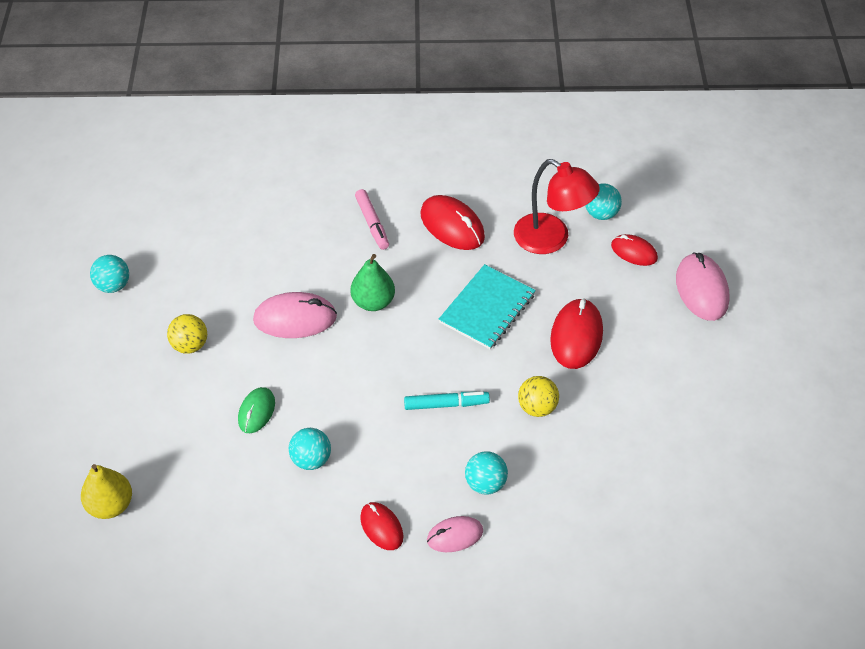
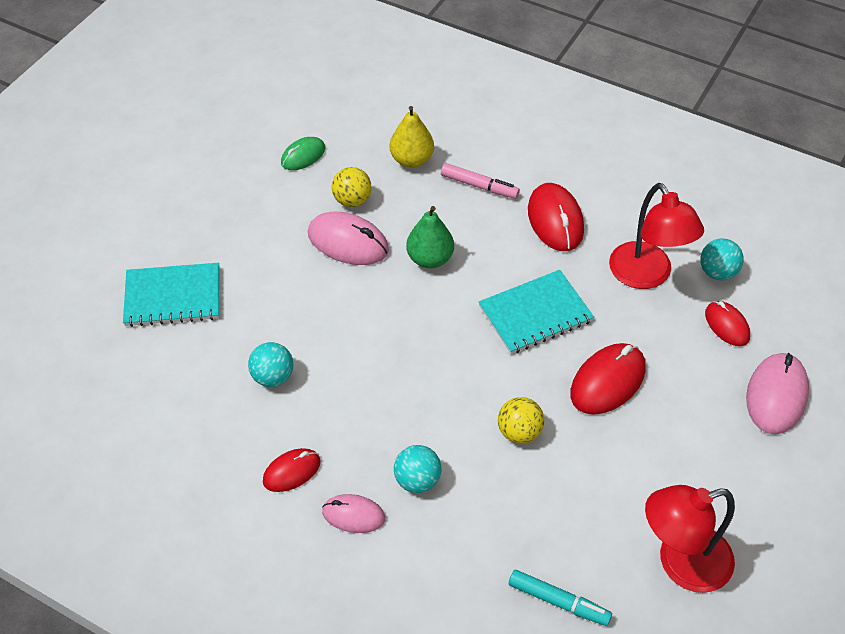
camera: 30 degrees right, 0 degrees up
yellow pear [81,464,132,519] -> yellow pear moved to [390,106,434,168]
turquoise ball [90,255,129,293] -> none
yellow ball [167,314,207,354] -> yellow ball moved to [332,167,372,207]
green mouse [238,387,275,433] -> green mouse moved to [281,137,325,170]
pink marker [355,189,389,250] -> pink marker turned 75 degrees counterclockwise [441,163,520,199]
red mouse [360,502,403,550] -> red mouse turned 60 degrees clockwise [263,448,321,492]
turquoise marker [404,392,490,410] -> turquoise marker moved to [509,570,612,626]
none -> turquoise notebook [123,263,219,327]
none -> red lamp [645,485,735,593]

